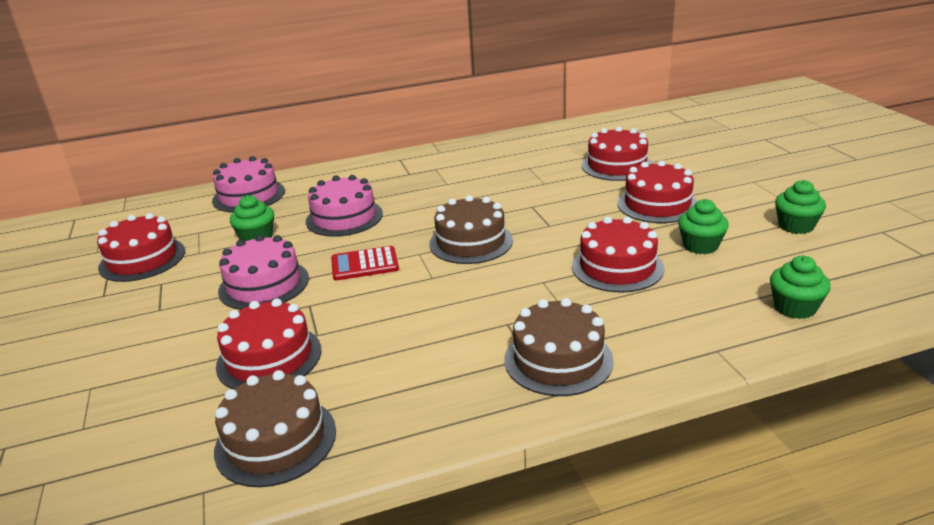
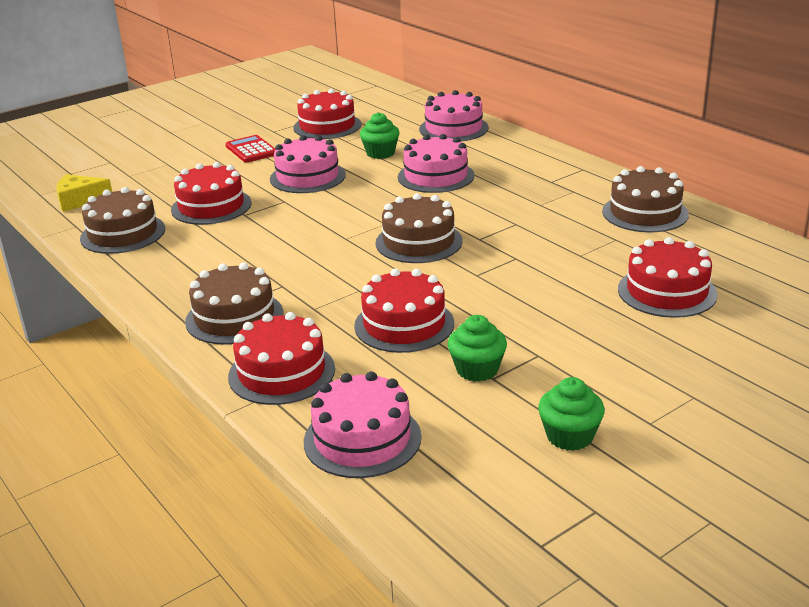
camera: 70 degrees right, 0 degrees up
red calculator [331,246,399,280] -> red calculator moved to [225,135,275,163]
red cake [617,160,697,223] -> red cake moved to [228,312,335,405]
green cupcake [770,256,831,319] -> pink cake [304,371,421,478]
none -> yellow cheese [56,174,112,212]
none -> brown cake [602,166,689,232]

